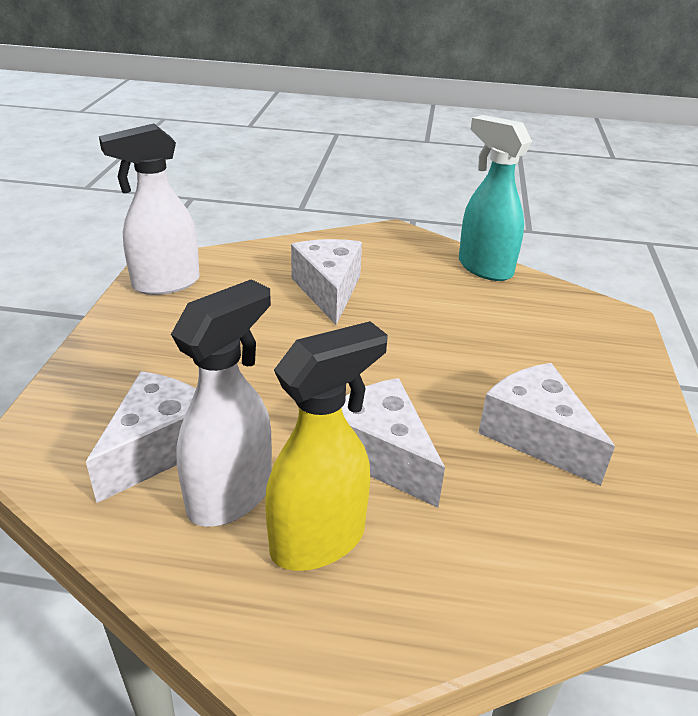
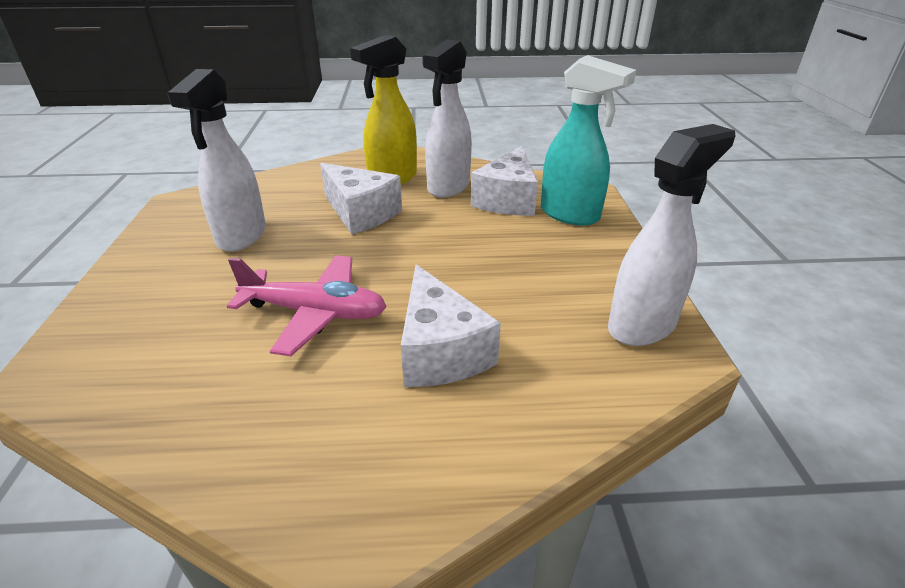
camera: 170 degrees right, 0 degrees up
turquoise spray bottle [459,115,532,281] -> turquoise spray bottle moved to [541,55,636,226]
white cheese [478,363,615,486] -> white spray bottle [167,69,266,252]
none -> pink plane [227,255,387,356]

